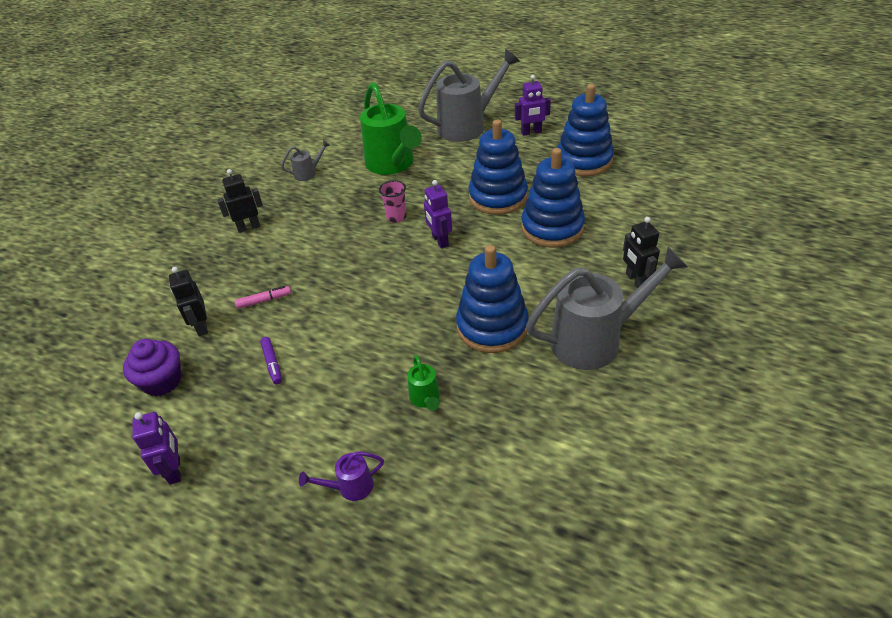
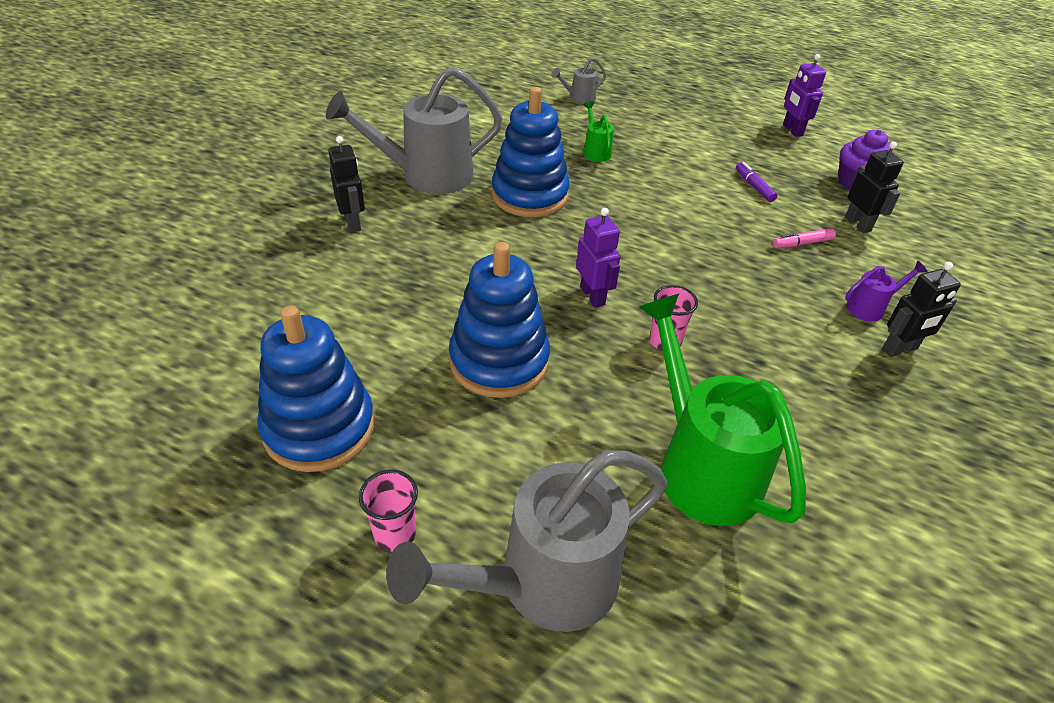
camera: 175 degrees right, 0 degrees up
grey watering can [281,140,330,181] -> grey watering can moved to [551,57,606,104]
purple watering can [299,452,384,501] -> purple watering can moved to [845,261,927,321]
purple robot [515,75,551,136] -> pink cup [359,470,418,552]
blue stacking toy [521,148,585,247] -> none

